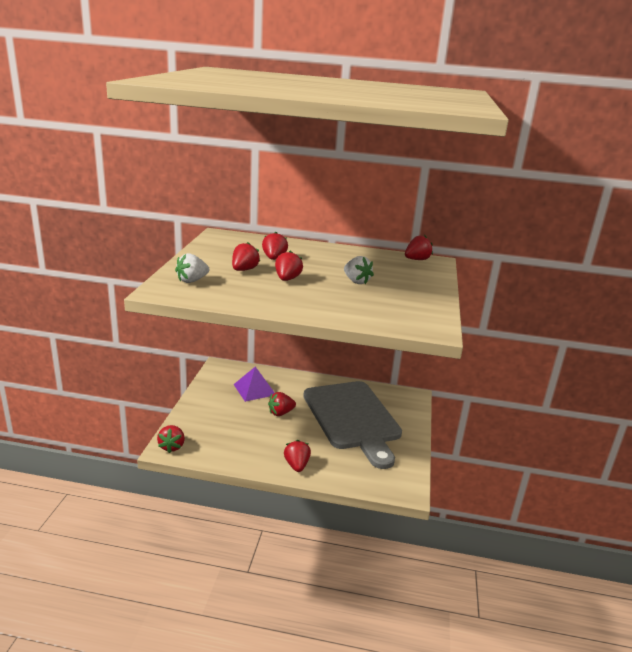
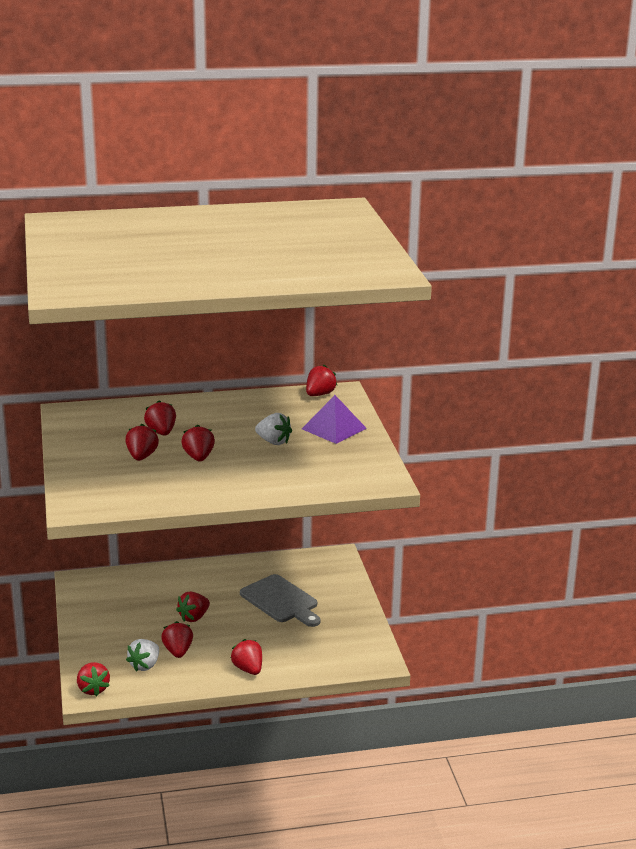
camera: 20 degrees left, 0 degrees up
white strawberry [175,253,209,283] -> white strawberry moved to [126,639,159,672]
purple pyramid [233,367,275,402] -> purple pyramid moved to [302,395,367,444]
grey cutting board [303,381,402,469] -> grey cutting board [240,574,321,627], size x0.56
none -> red strawberry [161,621,193,658]

